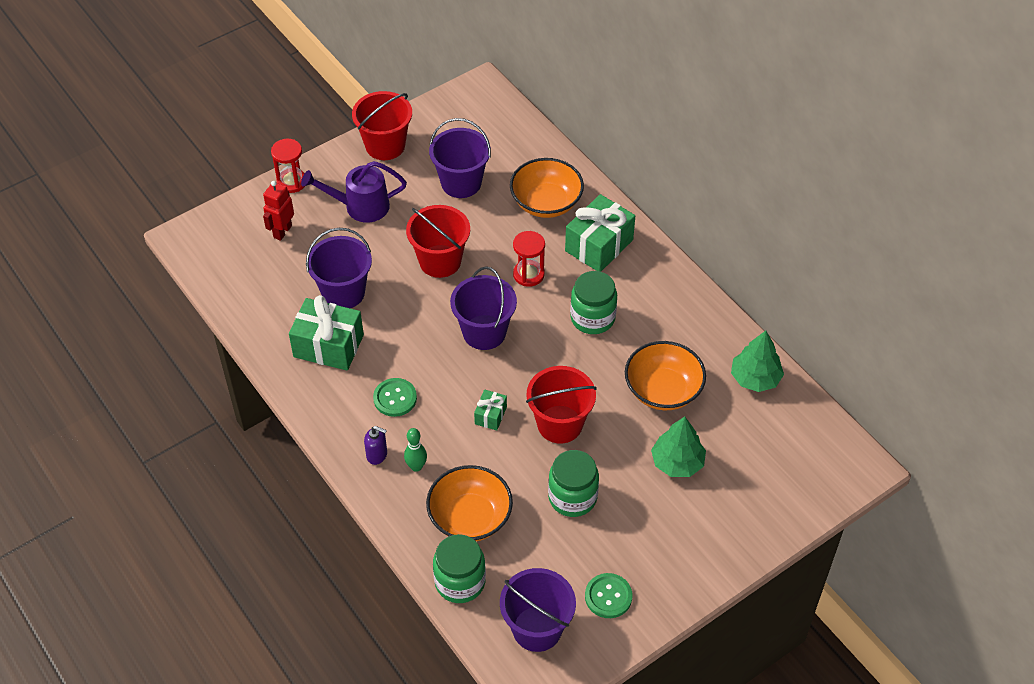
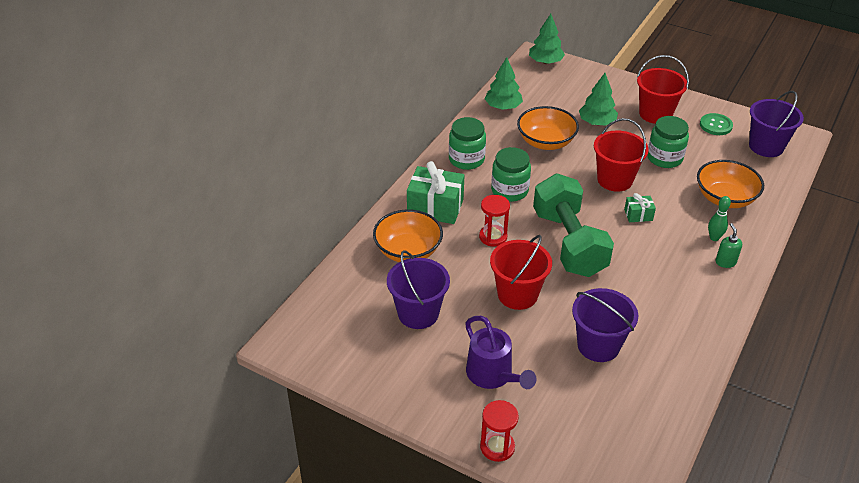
camera: 115 degrees left, 10 degrees down
red robot [263,181,294,241] -> none
green gift [289,295,364,371] -> none
red bucket [352,91,412,160] -> red bucket moved to [637,55,689,124]
purple soap dispenser [364,426,387,465] -> green soap dispenser [716,223,742,268]
green button [373,378,417,417] -> none
green jar [433,534,486,603] -> green jar moved to [449,117,486,170]
purple bucket [450,266,517,350] -> green dumbbell [533,174,614,277]
none -> green tree [529,14,565,64]

